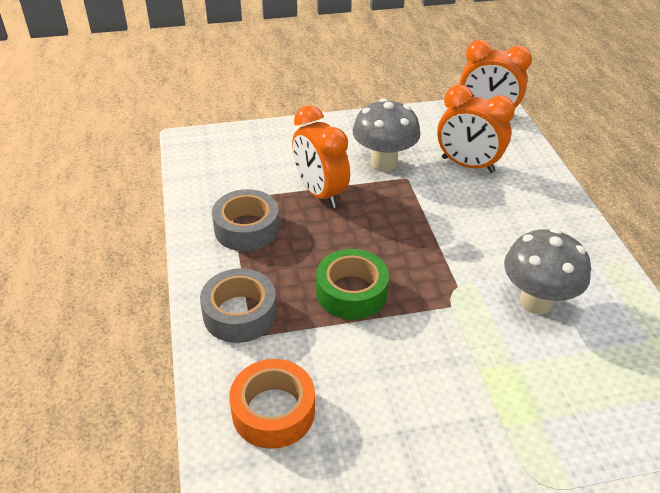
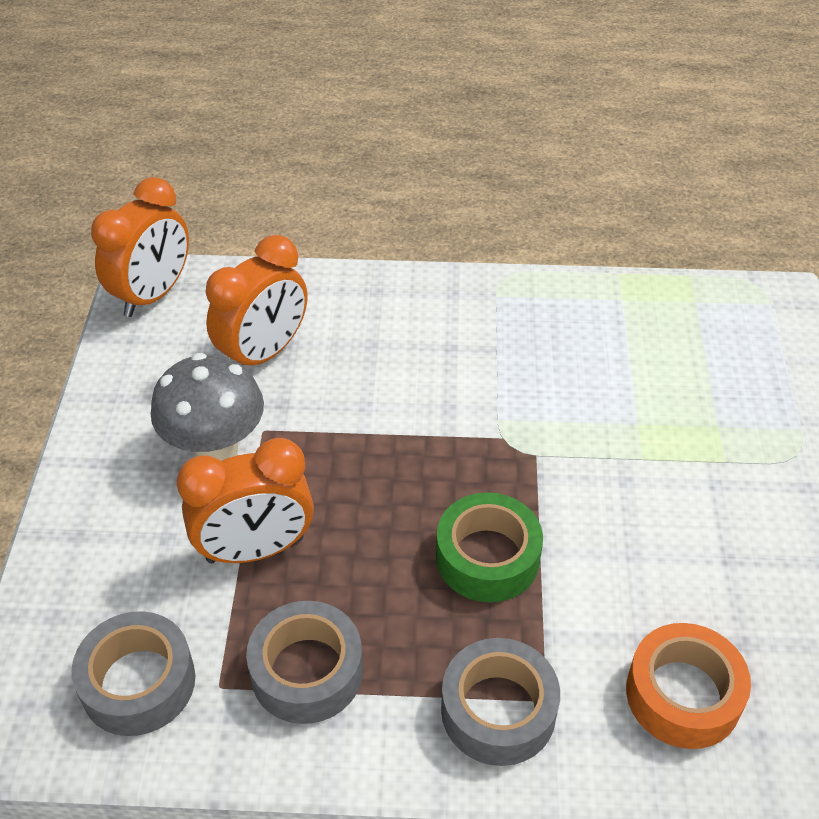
camera: 75 degrees left, 5 degrees up
grey mushroom [504,228,591,314] -> none
none -> grey tape [71,611,195,736]

